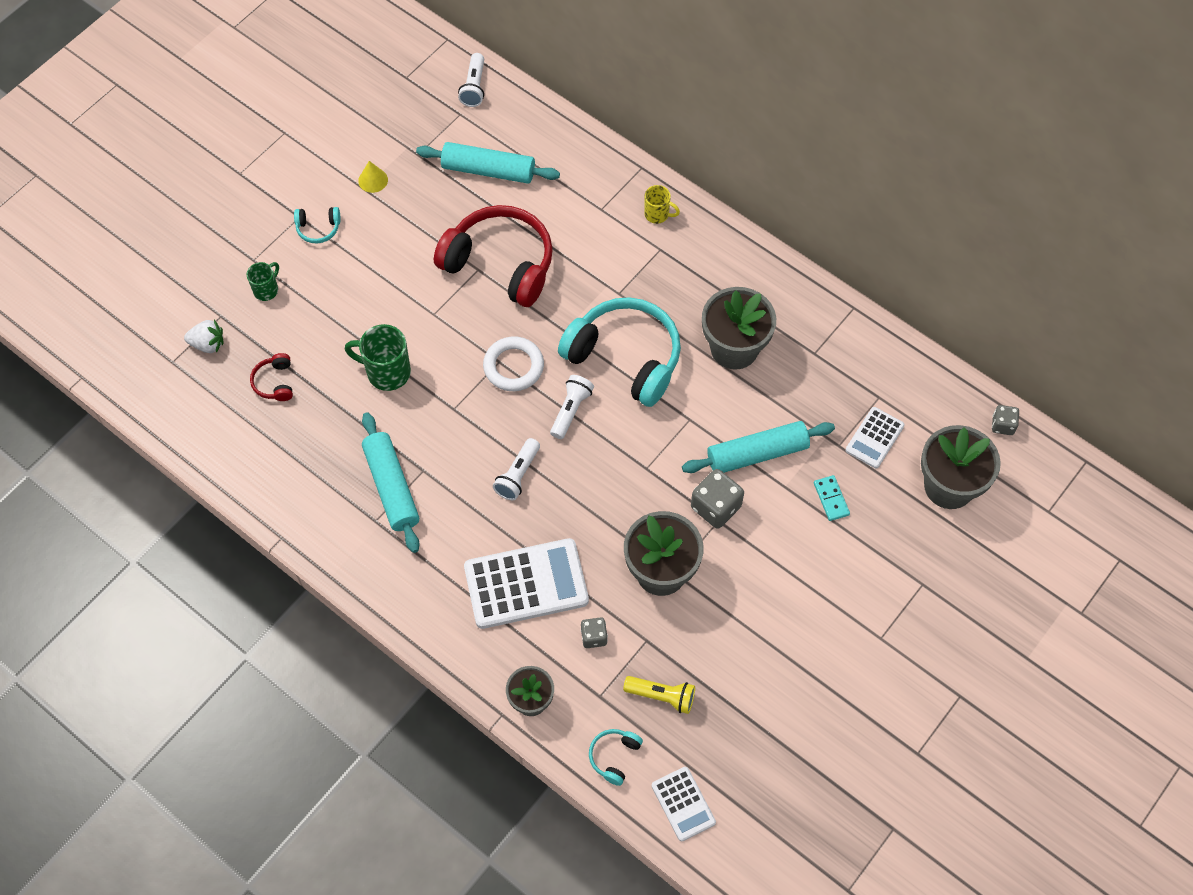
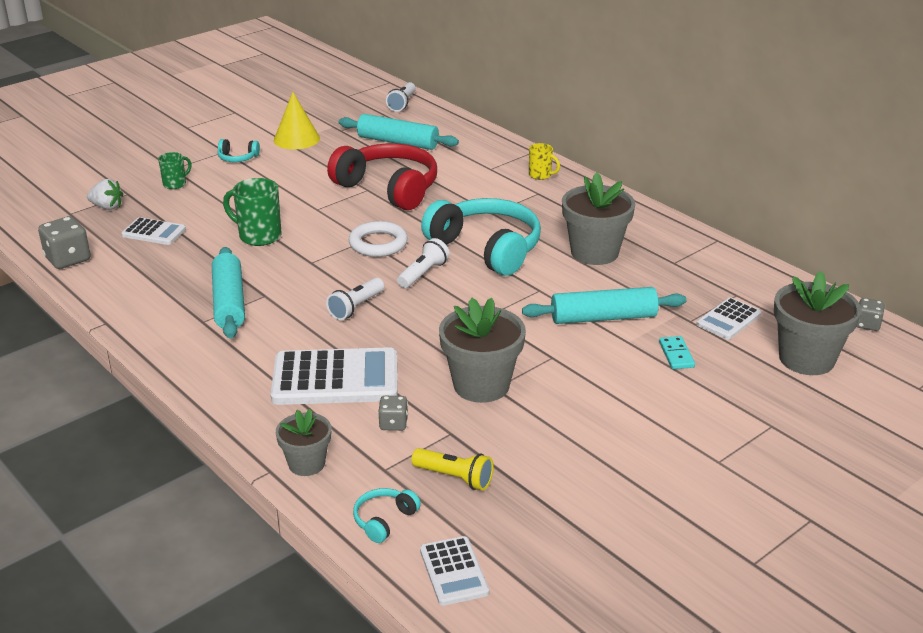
camera: 10 degrees right, 30 degrees down
red headphones [250,353,293,401] -> white calculator [122,217,186,245]
yellow cone [358,161,388,193] -> yellow cone [274,92,320,149], size x1.77
grey dice [691,469,744,529] -> grey dice moved to [38,216,91,269]

